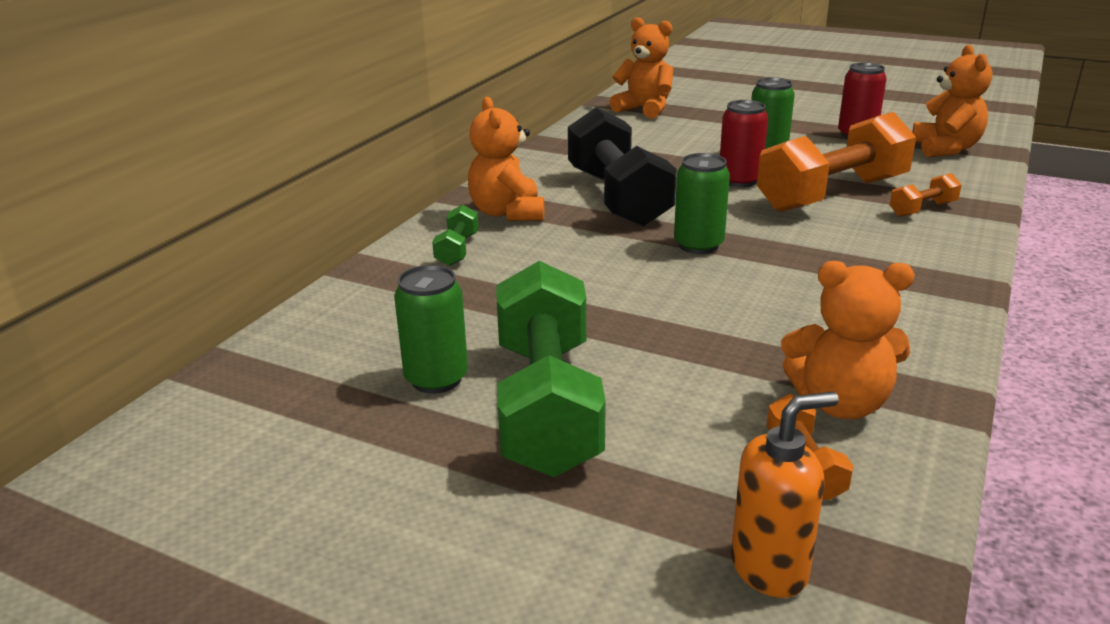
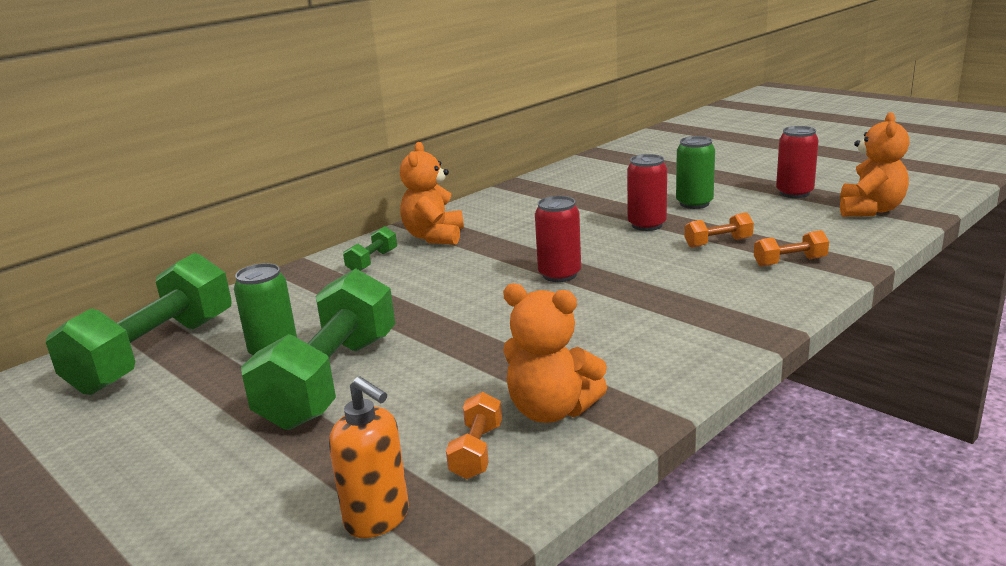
camera: 20 degrees right, 5 degrees down
black dumbbell [568,107,677,227] -> none
orange teddy bear [610,17,673,118] -> none
green can [674,153,730,254] -> red can [535,196,581,282]
orange soap dispenser [731,391,839,598] -> orange soap dispenser turned 45 degrees clockwise [329,376,409,538]
orange dumbbell [757,112,916,212] -> orange dumbbell [685,212,754,248], size x0.43
none -> green dumbbell [46,253,232,395]

